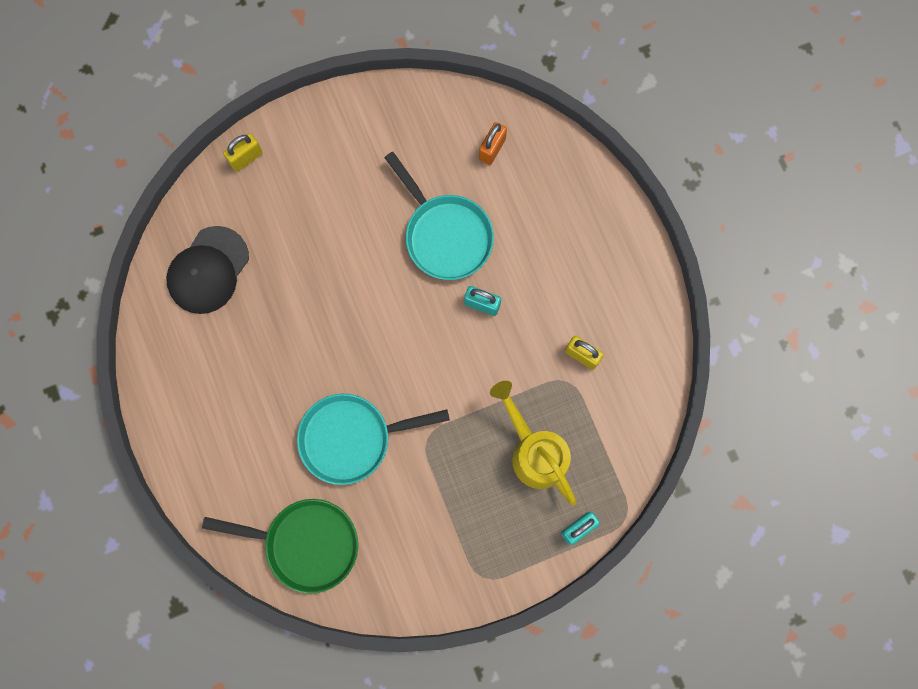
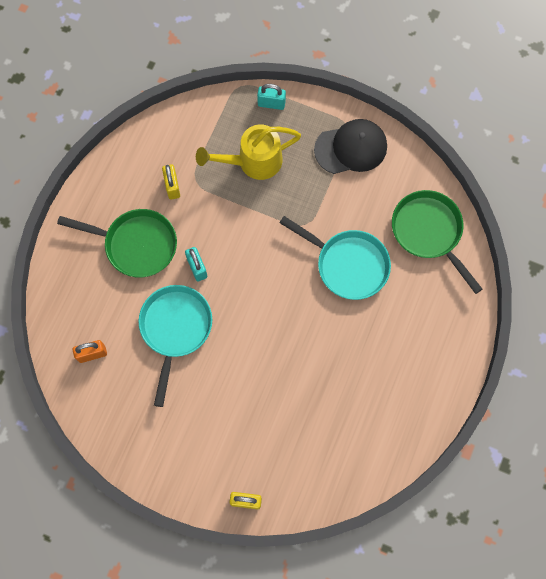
camera: 135 degrees left, 5 degrees down
black cap [166,226,249,314] -> black cap moved to [314,119,387,174]
yellow watering can [490,381,577,506] -> yellow watering can turned 60 degrees clockwise [196,124,301,180]
none -> green pan [57,209,177,277]

